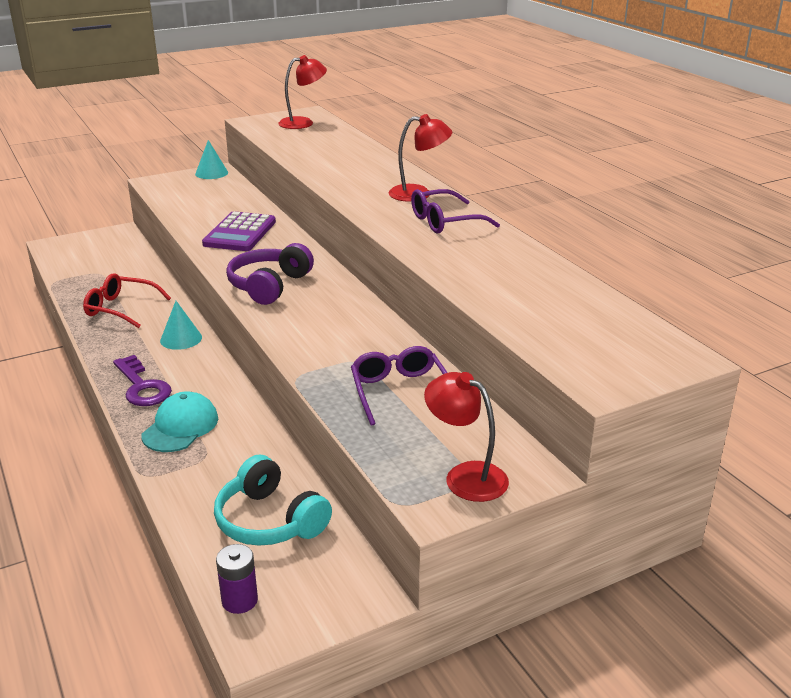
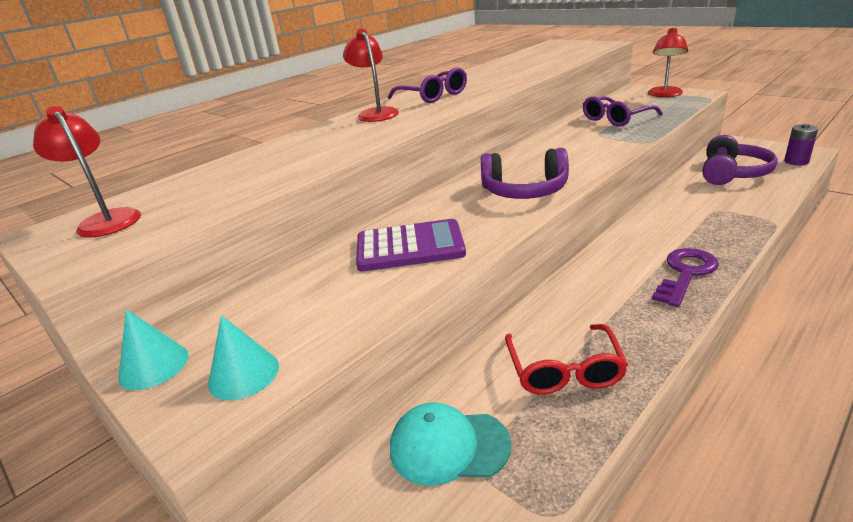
camera: 105 degrees left, 0 degrees up
turquoise cap [141,391,218,452] -> turquoise cap moved to [390,402,511,486]
turquoise cone [160,301,202,350] -> turquoise cone moved to [208,315,279,400]
turquoise headphones [214,455,332,546] -> purple headphones [703,135,778,185]

